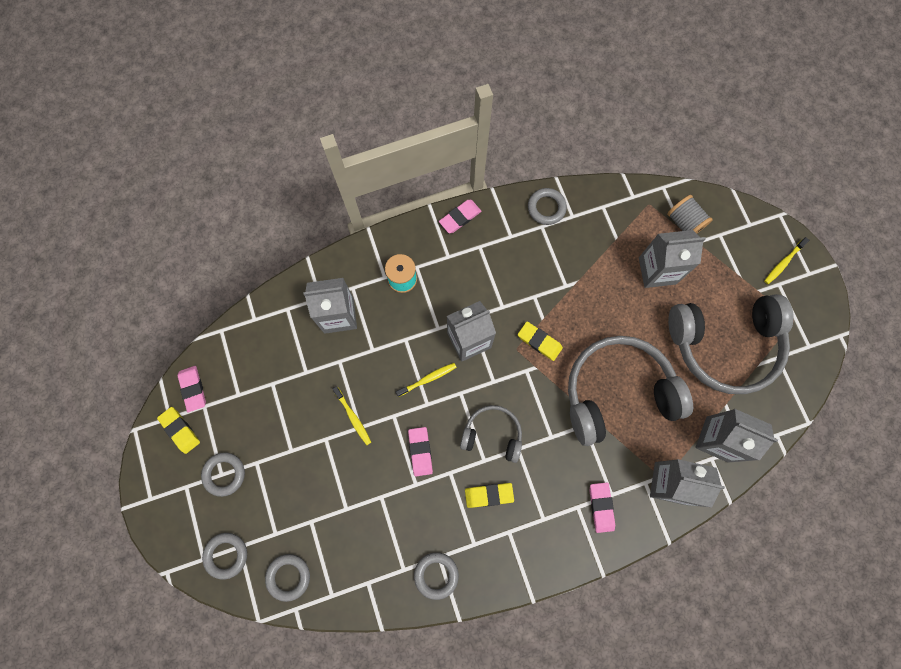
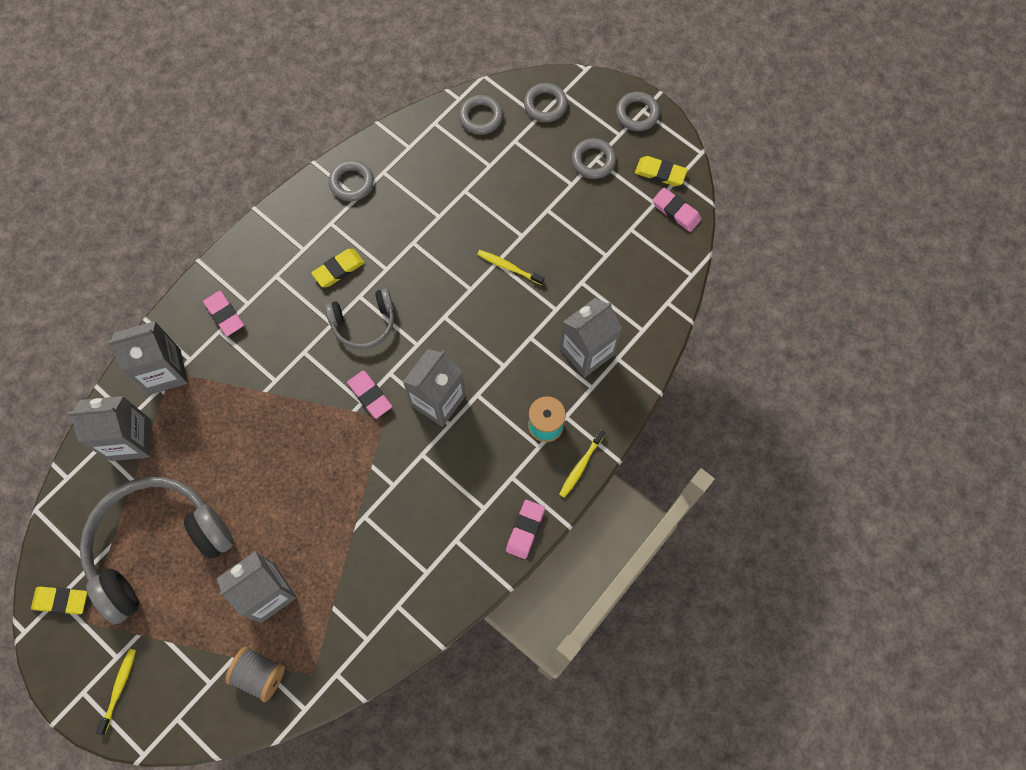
camera: 150 degrees right, 5 degrees down
yellow toothbrush [396,363,457,397] -> yellow toothbrush moved to [559,429,605,498]
pink eraser [408,427,433,476] -> pink eraser moved to [347,371,392,419]
yellow eraser [518,321,563,361] -> yellow eraser moved to [31,587,87,614]
grey ring [528,188,567,225] -> grey ring moved to [616,92,660,131]
grey headphones [568,336,693,446] -> none

